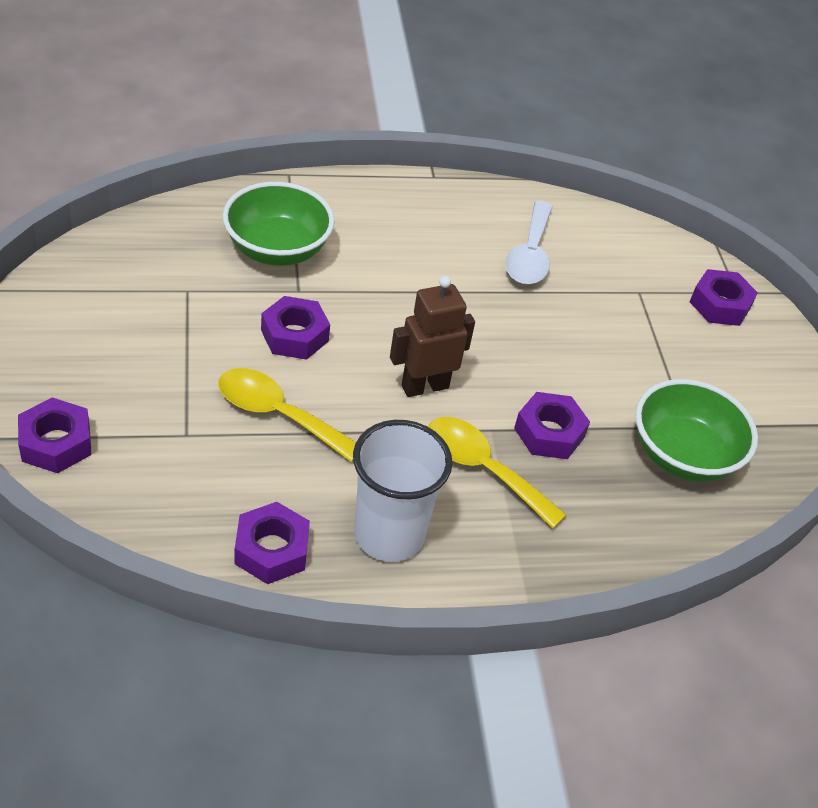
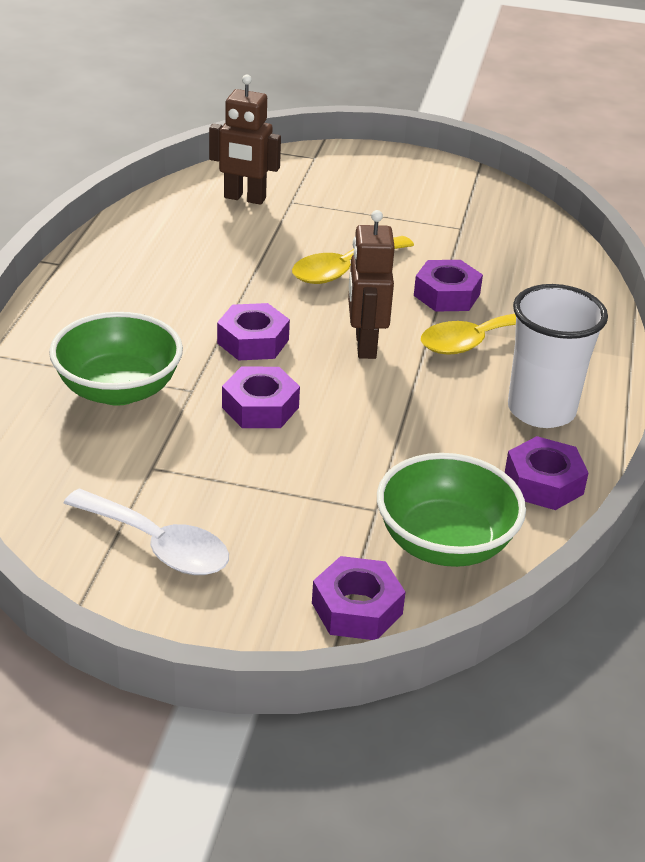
camera: 65 degrees left, 10 degrees down
yellow spoon [218,368,356,462] -> yellow spoon moved to [292,236,414,284]
white spoon [505,201,553,284] -> white spoon moved to [64,488,229,575]
green bowl [635,379,758,482] -> green bowl moved to [377,453,526,567]
purple nut [690,269,758,326] -> purple nut moved to [217,303,290,361]
none -> brown robot [209,75,281,205]

